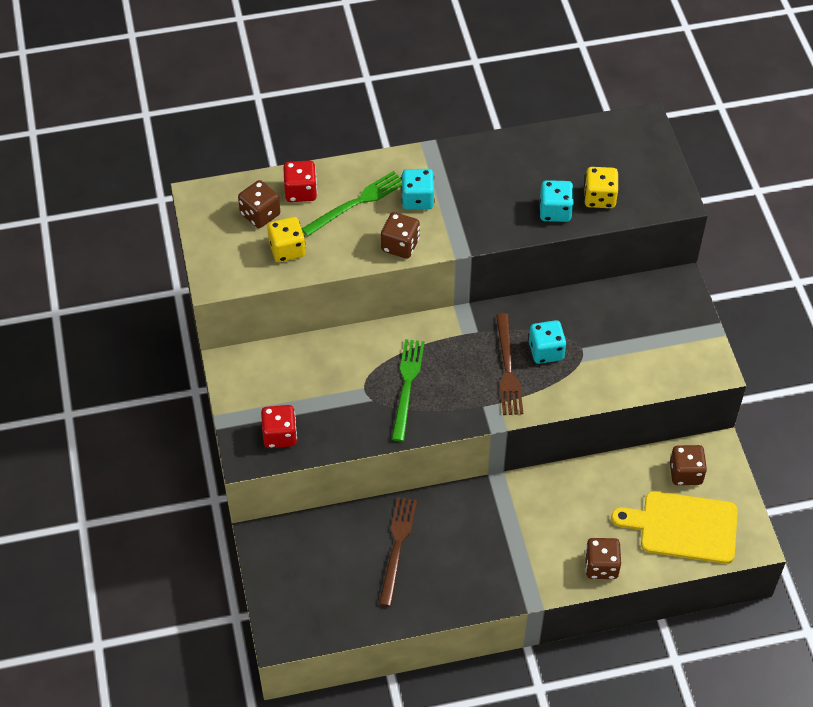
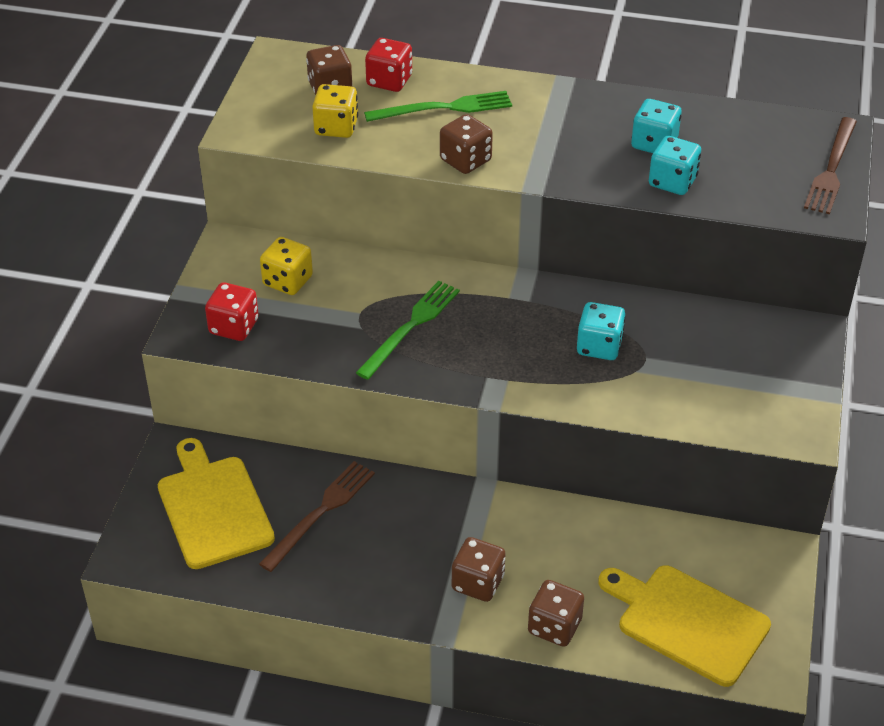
camera: 25 degrees right, 10 degrees down
turquoise dice [401,169,435,210] -> turquoise dice moved to [631,99,682,153]
brown fork [496,313,523,415] -> brown fork moved to [804,117,857,214]
yellow dice [584,167,618,208] -> yellow dice moved to [260,237,313,295]
brown dice [670,445,707,485] -> brown dice moved to [452,537,506,602]
none -> yellow cutting board [158,438,275,569]

